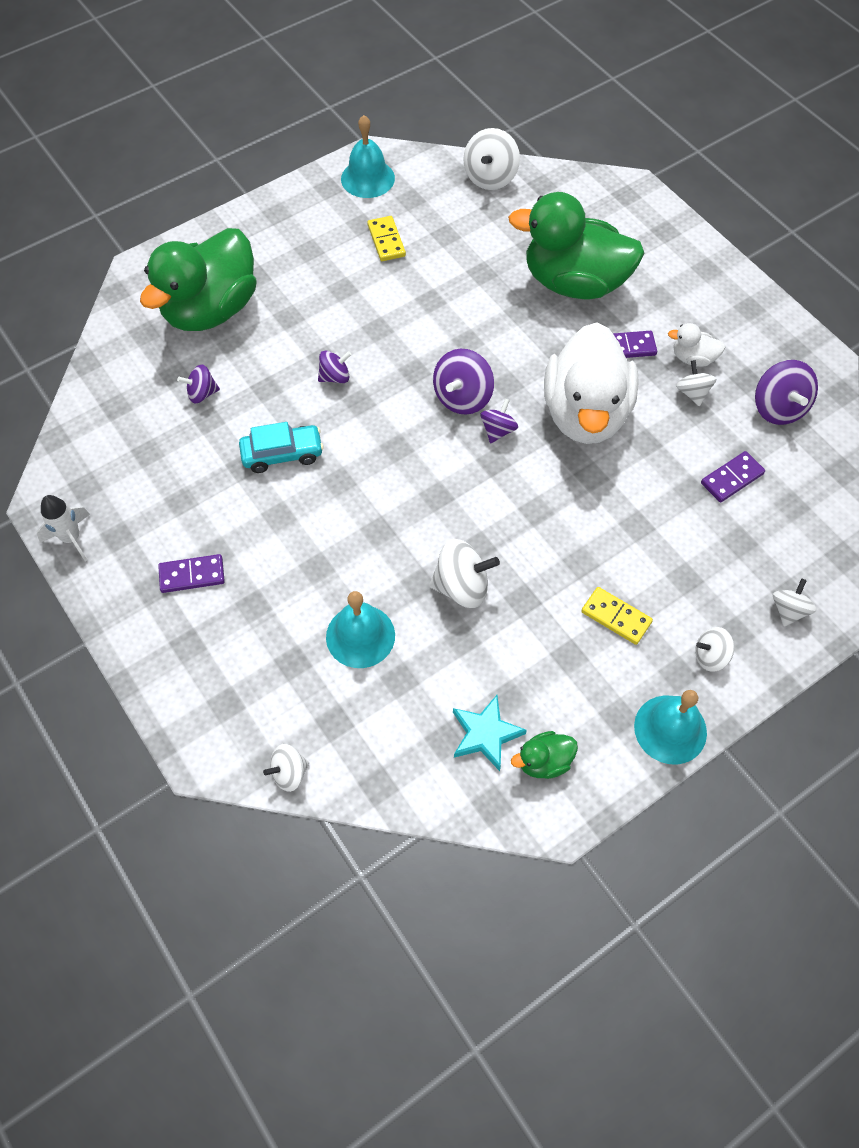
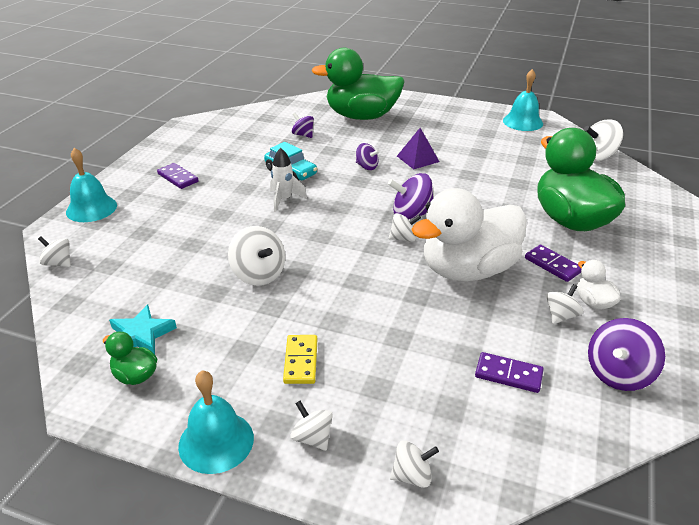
camera: 55 degrees right, 25 degrees down
white rocket [37,495,90,561] -> white rocket moved to [270,148,307,212]
turquoise bell [326,591,395,668] -> turquoise bell moved to [66,148,117,222]
yellow domino [367,216,406,261] -> none
purple spinning top [480,399,518,443] -> white spinning top [389,213,421,242]
none -> purple pyramid [397,128,439,169]

